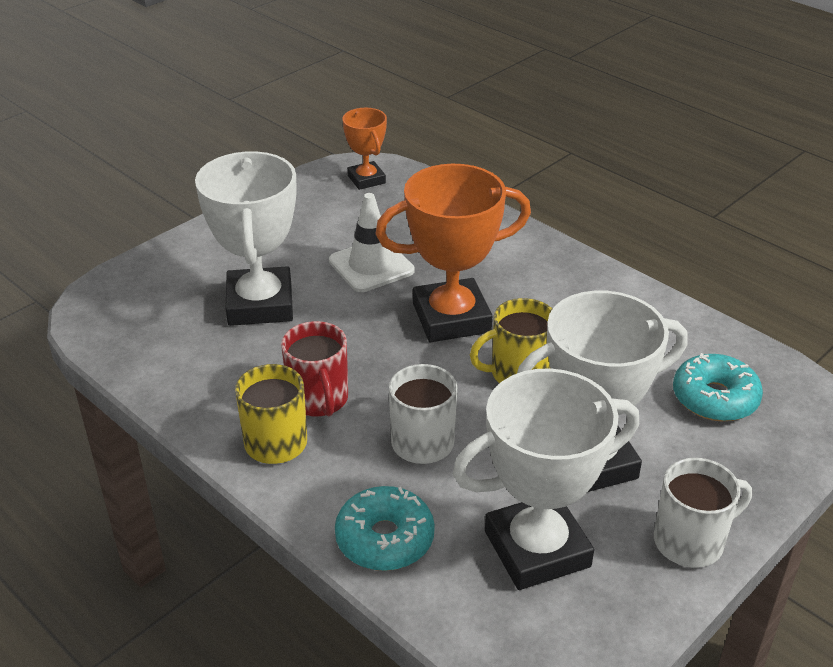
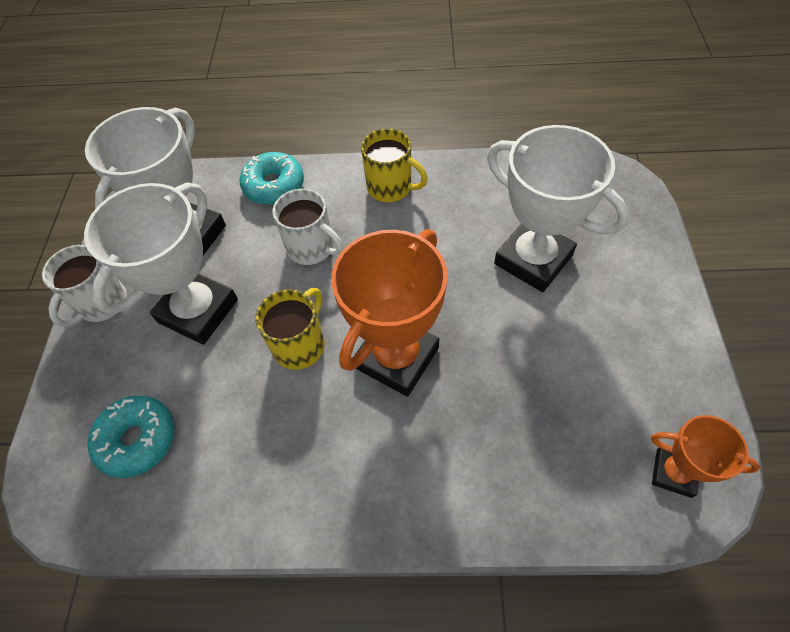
camera: 140 degrees right, 20 degrees up
red mug [281,321,348,417] -> none
white traffic cone [329,193,415,292] -> none

